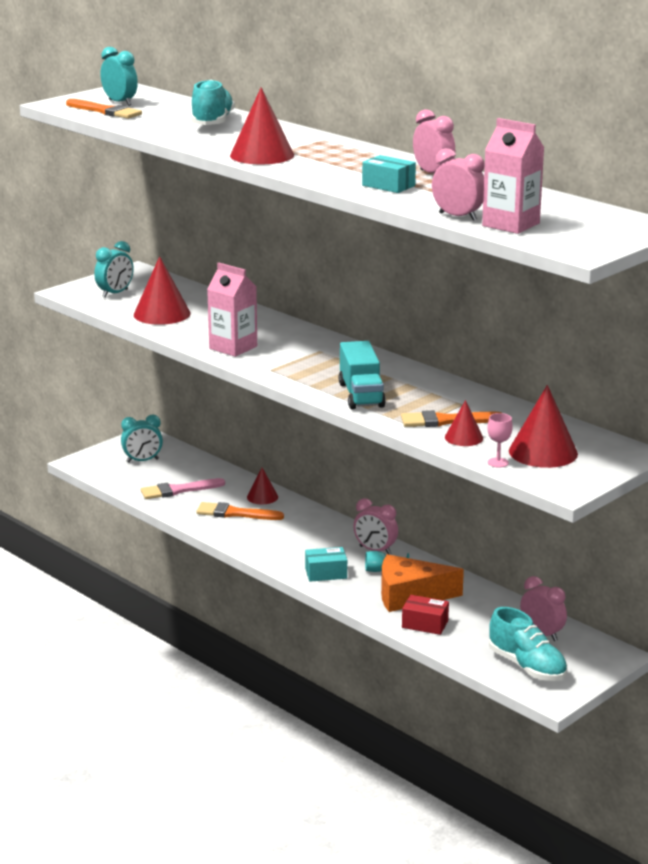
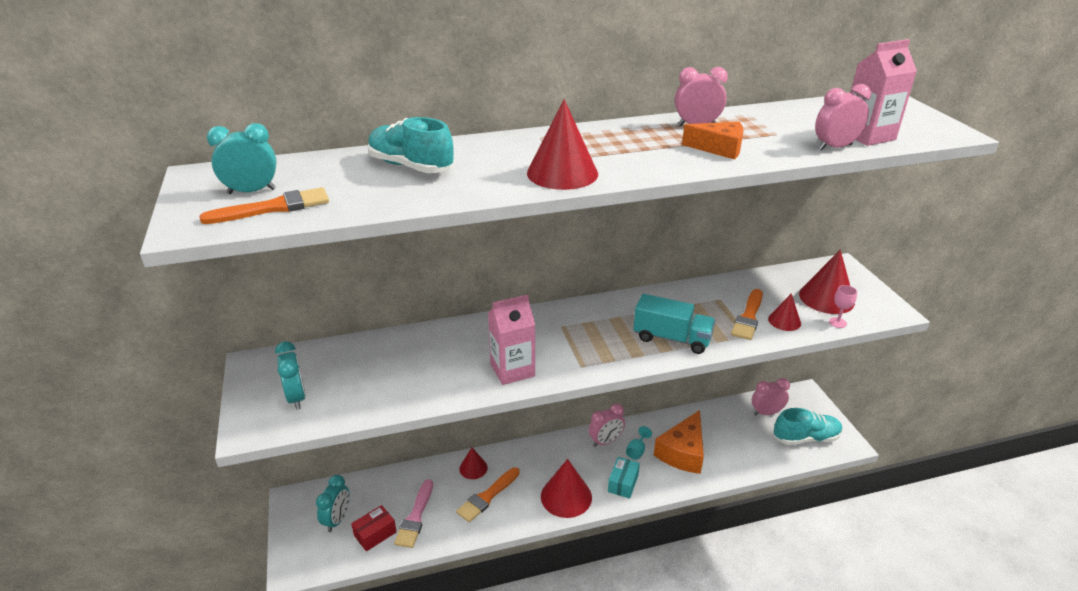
camera: 60 degrees left, 10 degrees up
red cone [134,256,191,325] -> red cone moved to [541,459,592,518]
turquoise box [362,155,416,193] -> orange cheese [682,122,744,160]
red box [402,595,449,635] -> red box moved to [351,505,397,551]

